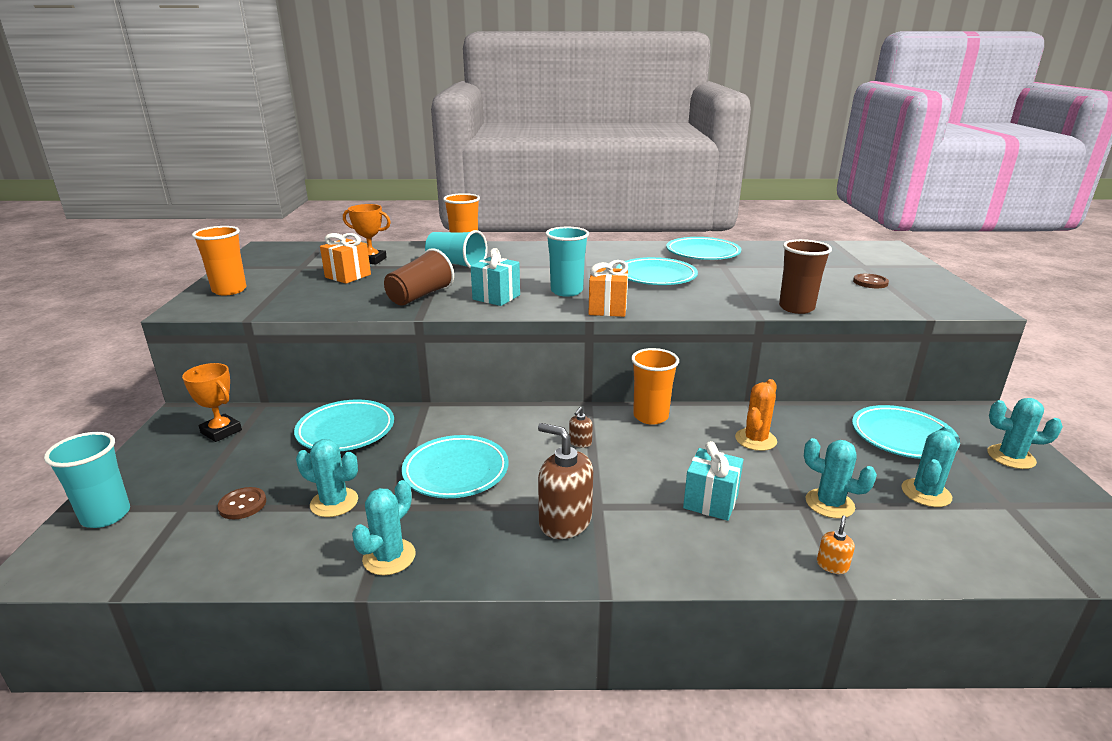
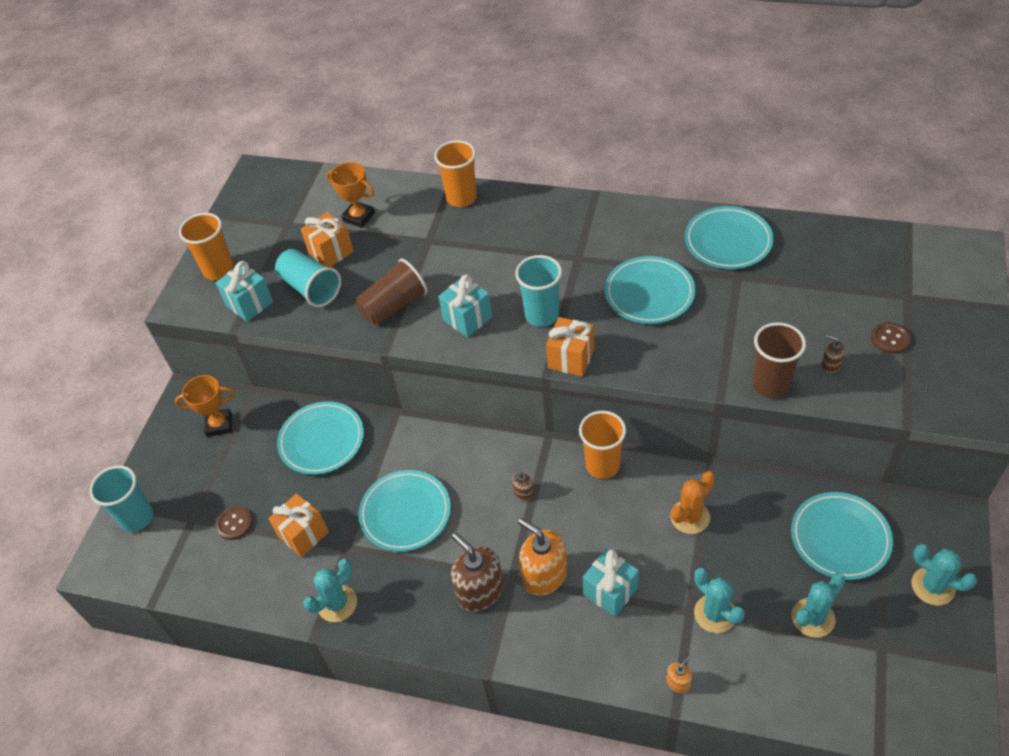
camera: 20 degrees right, 25 degrees up
orange trophy [182,363,242,442] -> orange trophy turned 60 degrees counterclockwise [175,375,235,437]
turquoise cactus [296,439,358,517] -> orange gift [268,493,329,557]
turquoise cup [425,230,488,269] -> turquoise cup moved to [275,249,341,307]
none -> turquoise gift [216,261,273,322]
none -> orange soap dispenser [518,518,567,596]
none -> brown soap dispenser [821,335,845,373]

